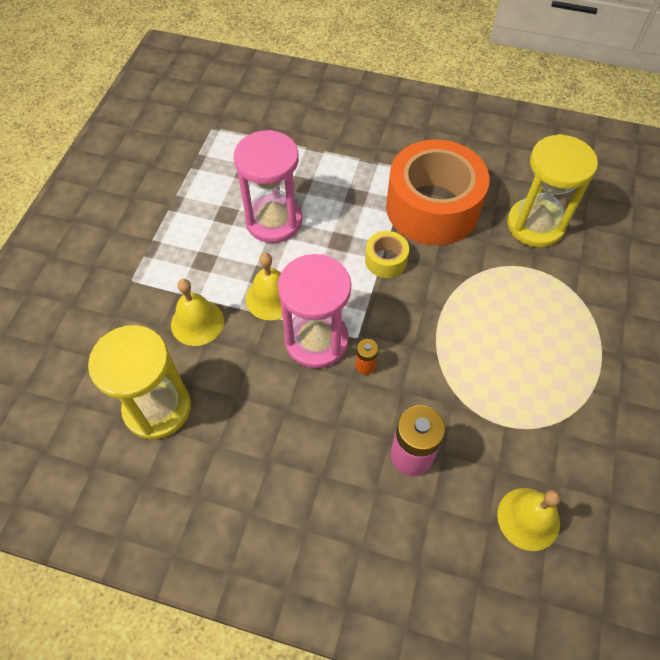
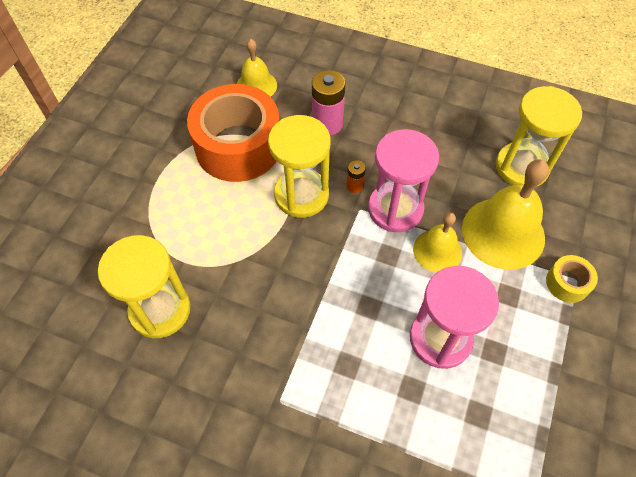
camera: 175 degrees left, 0 degrees up
yellow bell [171,279,224,346] -> yellow bell [462,160,549,270], size x1.72
yellow tape [365,231,409,278] -> yellow tape moved to [546,255,598,303]
orange tape [386,139,489,245] -> orange tape moved to [187,84,279,182]
none -> yellow hourglass [268,115,330,218]

